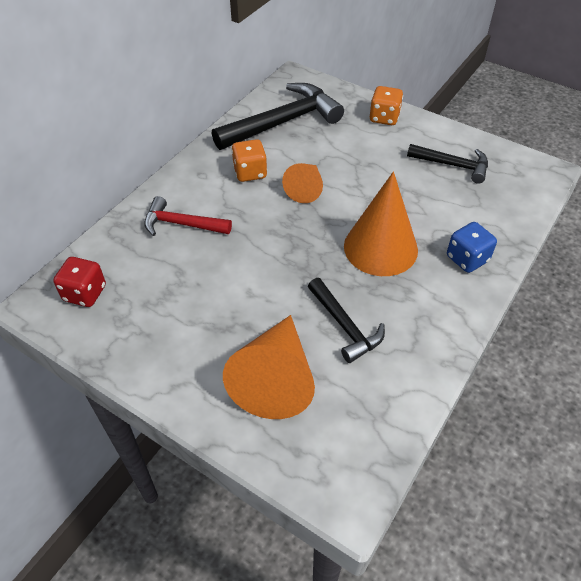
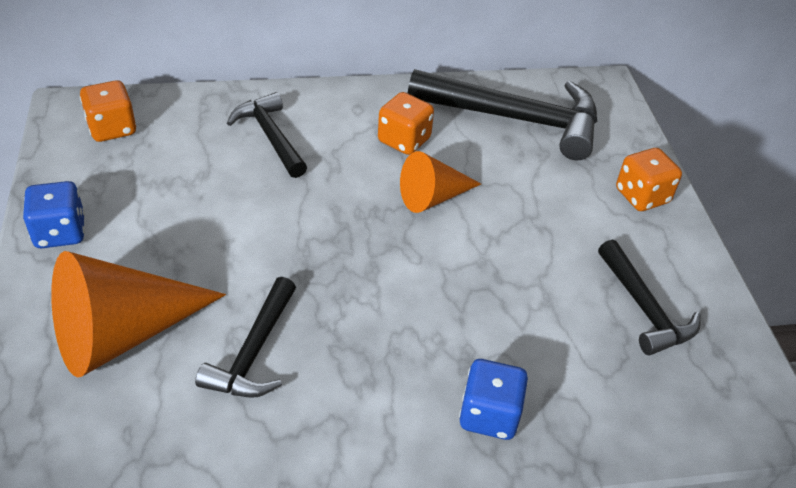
camera: 45 degrees right, 5 degrees down
red dice [53,257,106,307] -> orange dice [80,80,136,142]
red hammer [144,196,232,236] -> black hammer [227,92,307,178]
orange cone [344,172,418,276] -> none
none -> blue dice [23,181,85,248]

